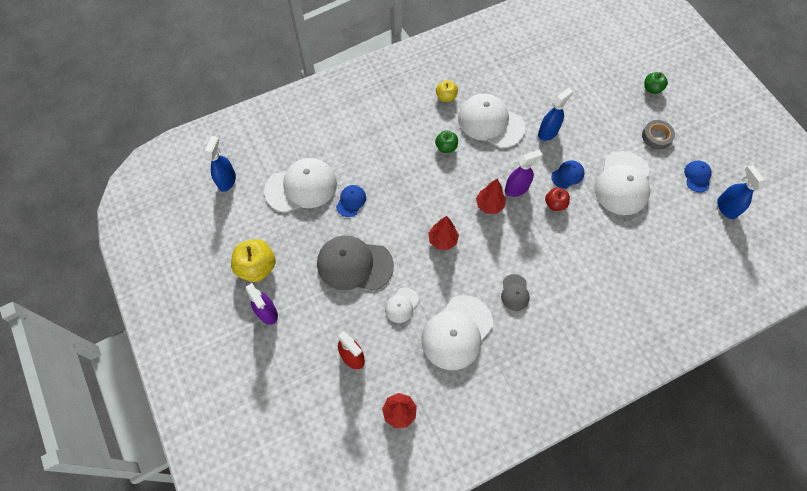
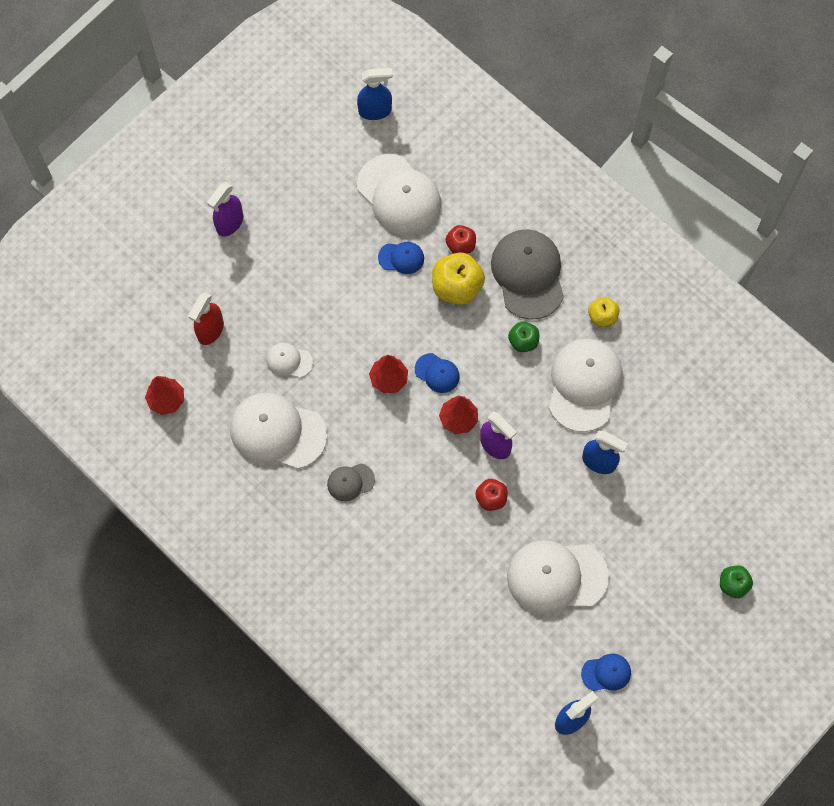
camera: 70 degrees right, 5 degrees up
yellow apple [231,239,276,282] -> yellow apple moved to [432,252,485,305]
grey cap [317,235,394,291] -> grey cap moved to [491,230,564,320]
blue cap [551,160,585,189] -> blue cap moved to [415,353,460,393]
grey tape [642,120,675,149] -> none
none -> red apple [446,225,476,254]

